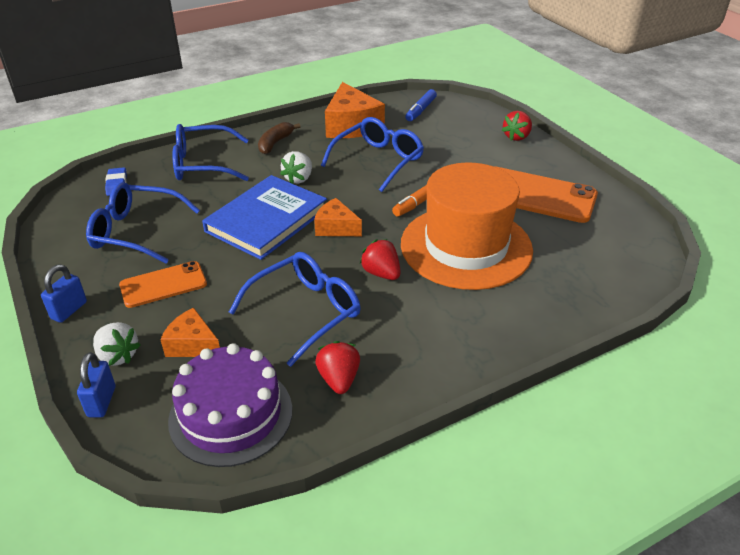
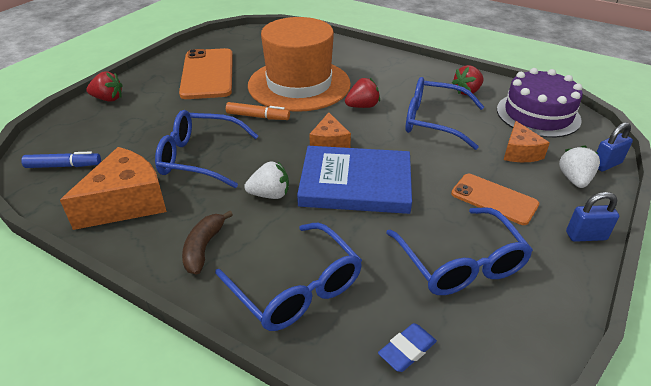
camera: 120 degrees left, 0 degrees up
brown banana [258,122,300,154] -> brown banana turned 105 degrees clockwise [182,211,233,275]
red strawberry [360,239,401,280] -> red strawberry turned 135 degrees counterclockwise [345,78,380,108]

